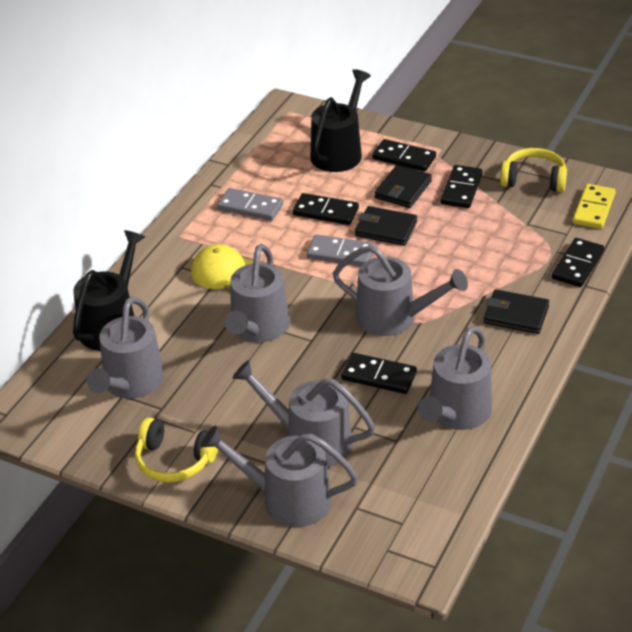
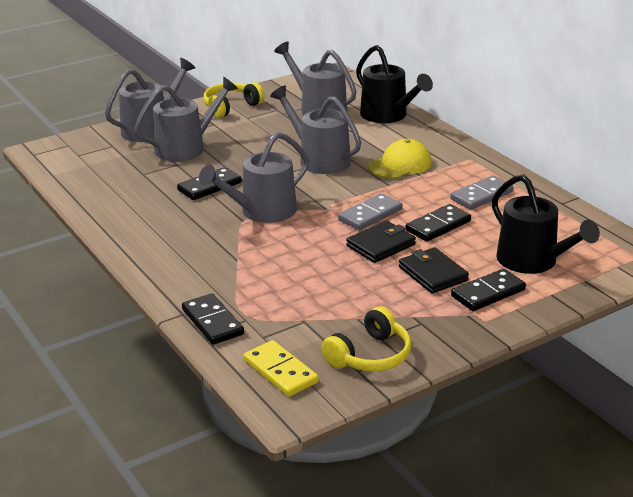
camera: 120 degrees right, 10 degrees down
grey watering can [418,326,492,430] -> none
black domino [441,165,483,208] -> none
black wallet [484,289,549,334] -> none

